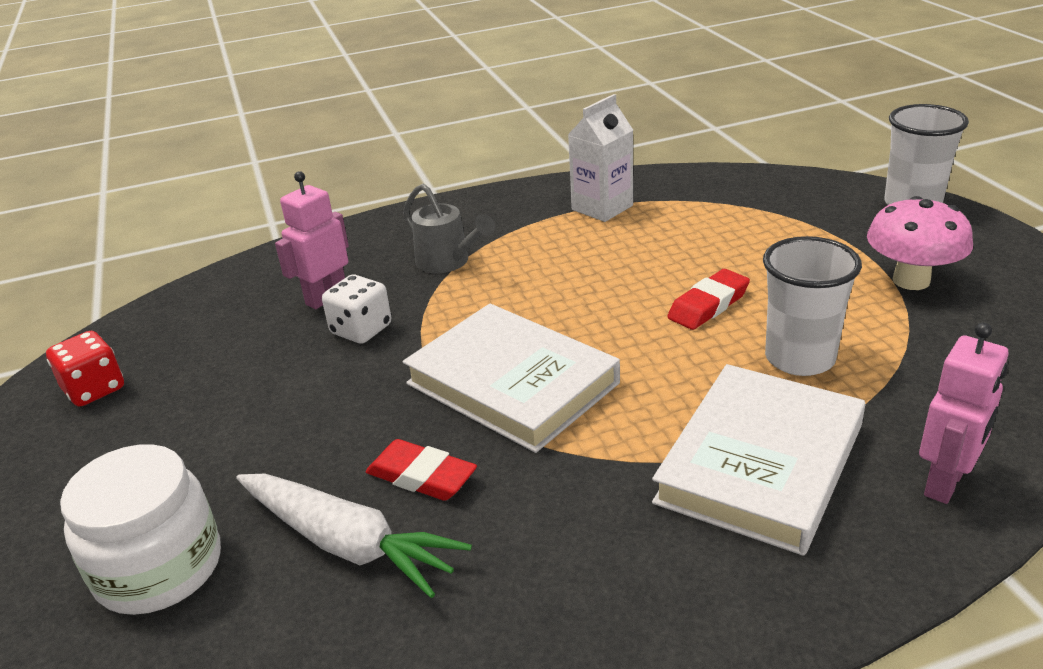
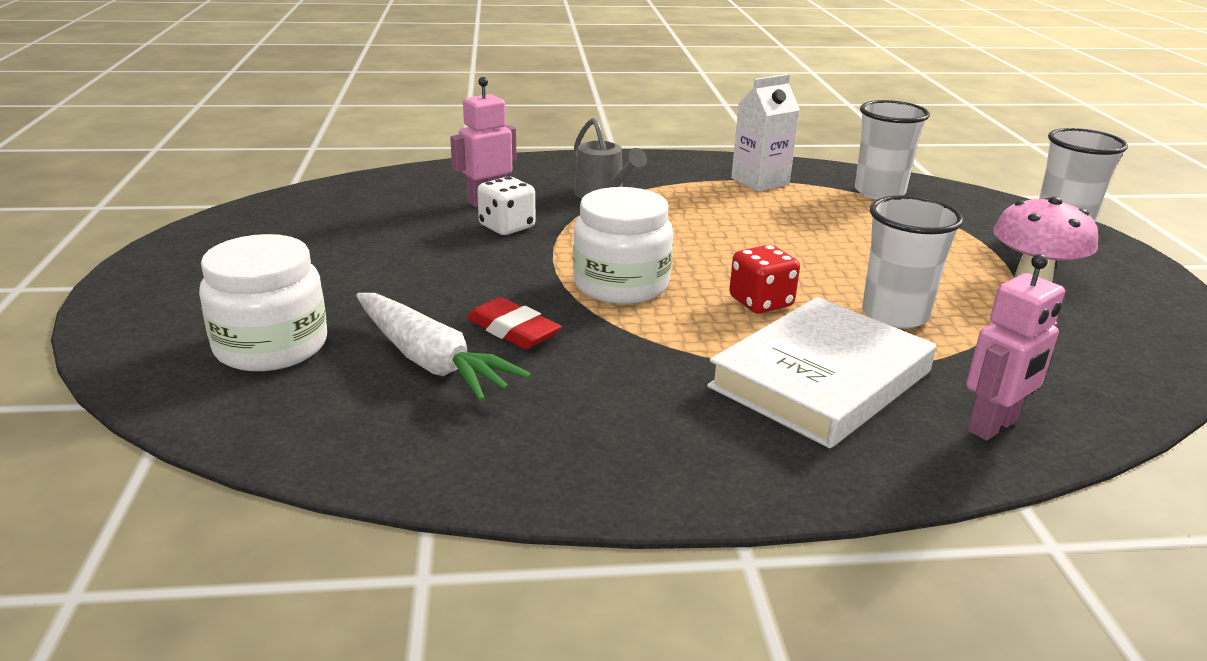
camera: 10 degrees right, 5 degrees down
red dice [46,331,124,407] -> red dice moved to [729,245,800,314]
white book [403,304,620,453] -> white jar [573,187,673,304]
red eraser [667,269,750,330] -> none
none -> white cup [855,100,930,199]

